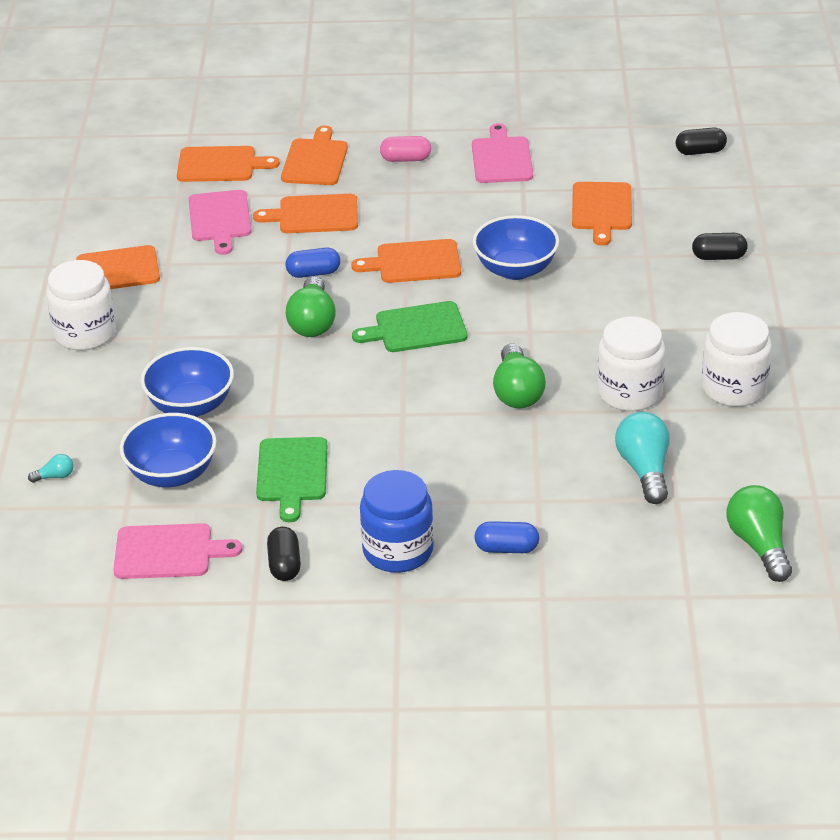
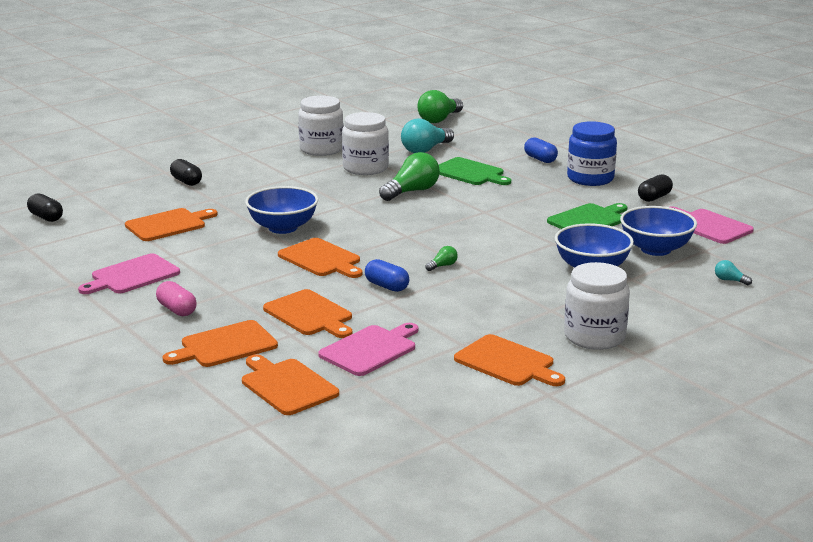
camera: 130 degrees left, 15 degrees down
green light bulb [286,276,336,337] -> green light bulb [425,246,458,271], size x0.45
green cutting board [352,301,467,352] -> green cutting board moved to [439,157,511,185]

